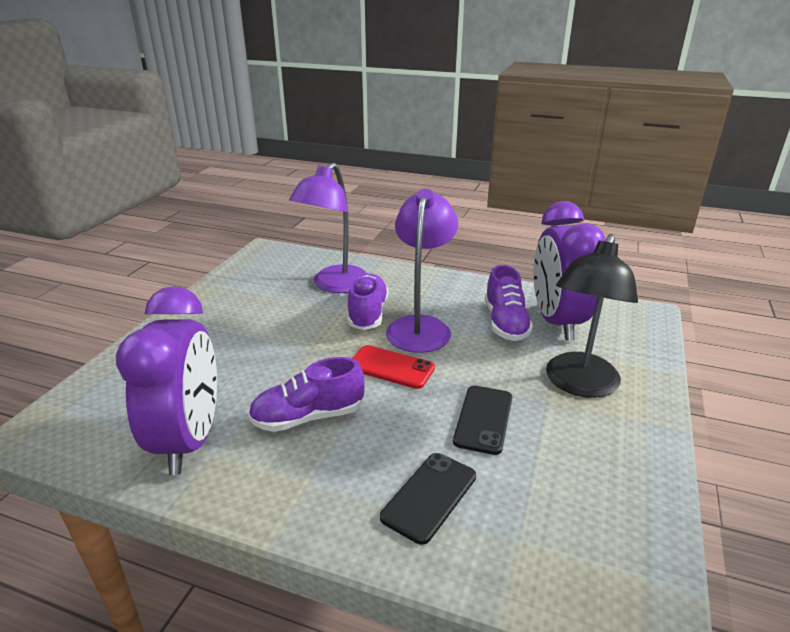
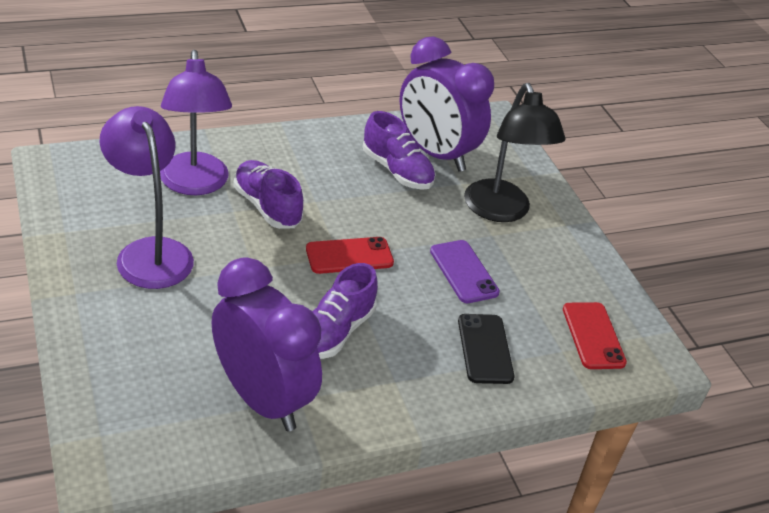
camera: 45 degrees left, 10 degrees up
purple lamp [386,189,458,353] -> purple lamp moved to [100,106,194,289]
black phone [453,386,512,455] -> purple phone [430,240,500,303]
none -> red phone [563,302,627,369]

